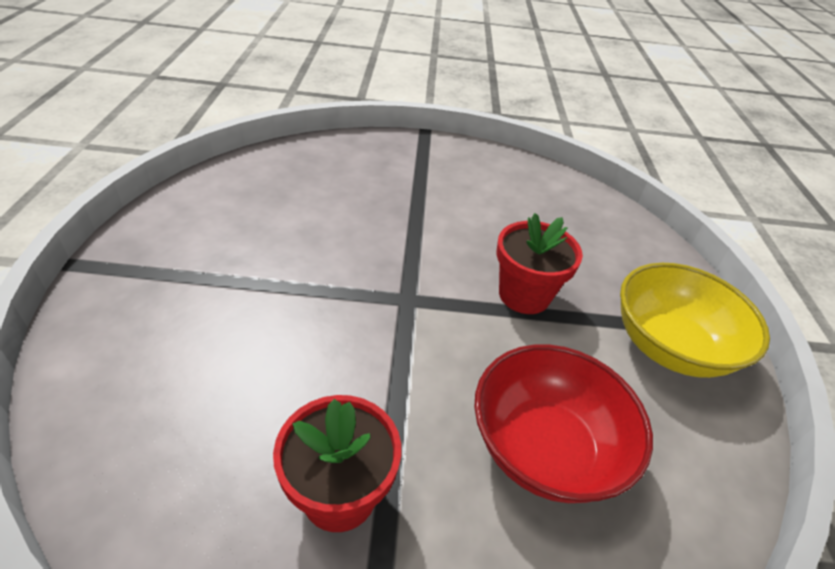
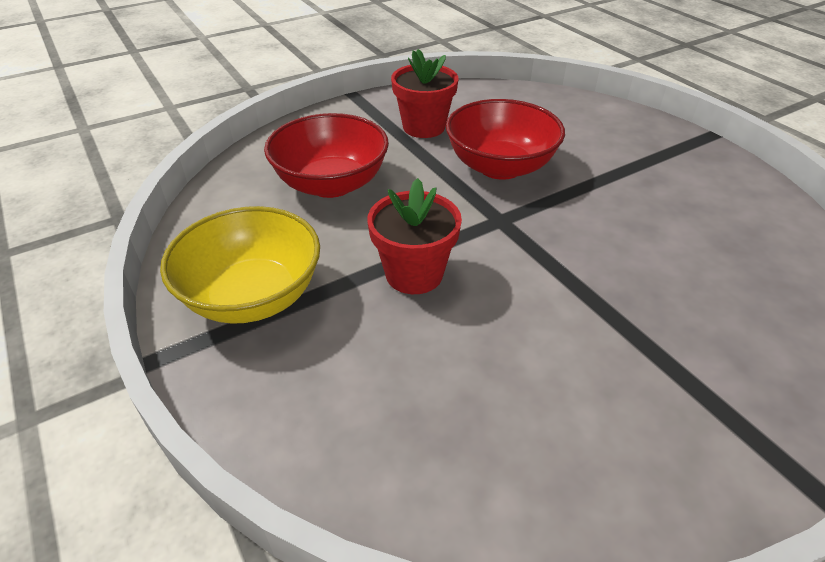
camera: 150 degrees right, 0 degrees up
none -> red bowl [446,99,565,180]

